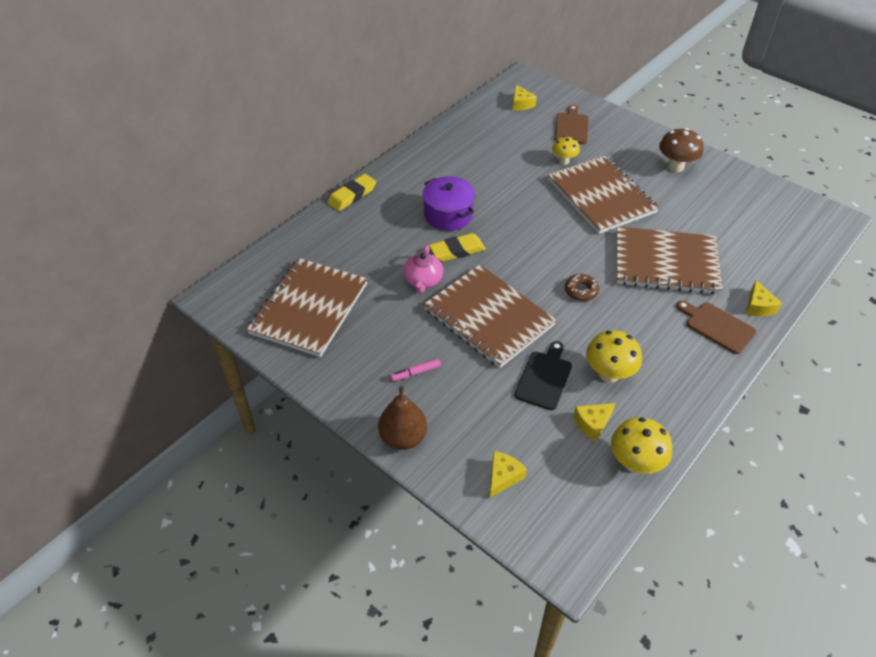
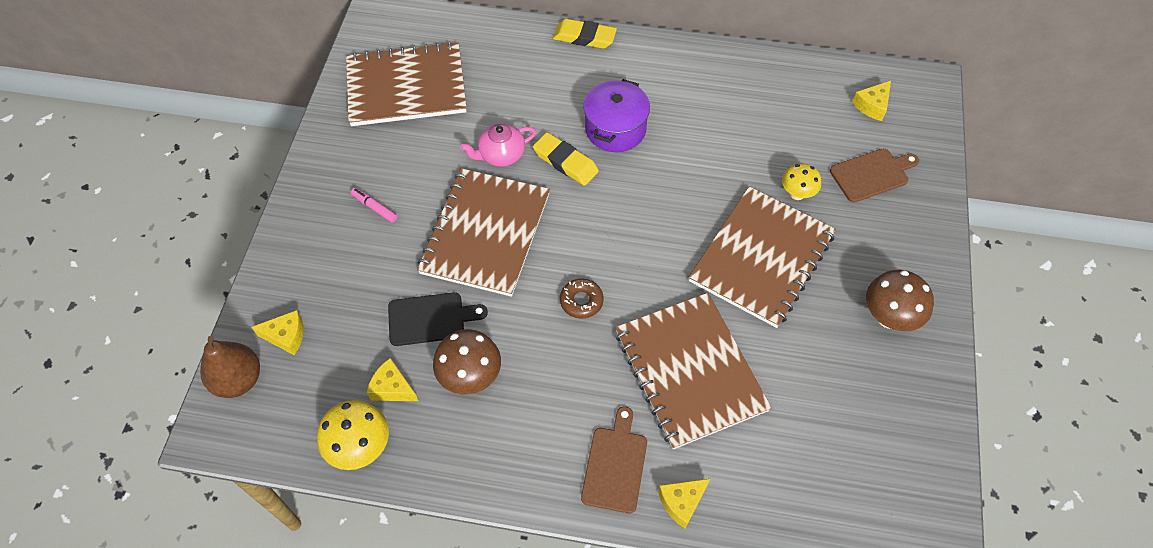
camera: 60 degrees right, 10 degrees up
brown pear [378,386,427,450] -> brown pear moved to [200,336,260,398]
yellow mushroom [586,330,642,383] -> brown mushroom [433,329,501,395]

